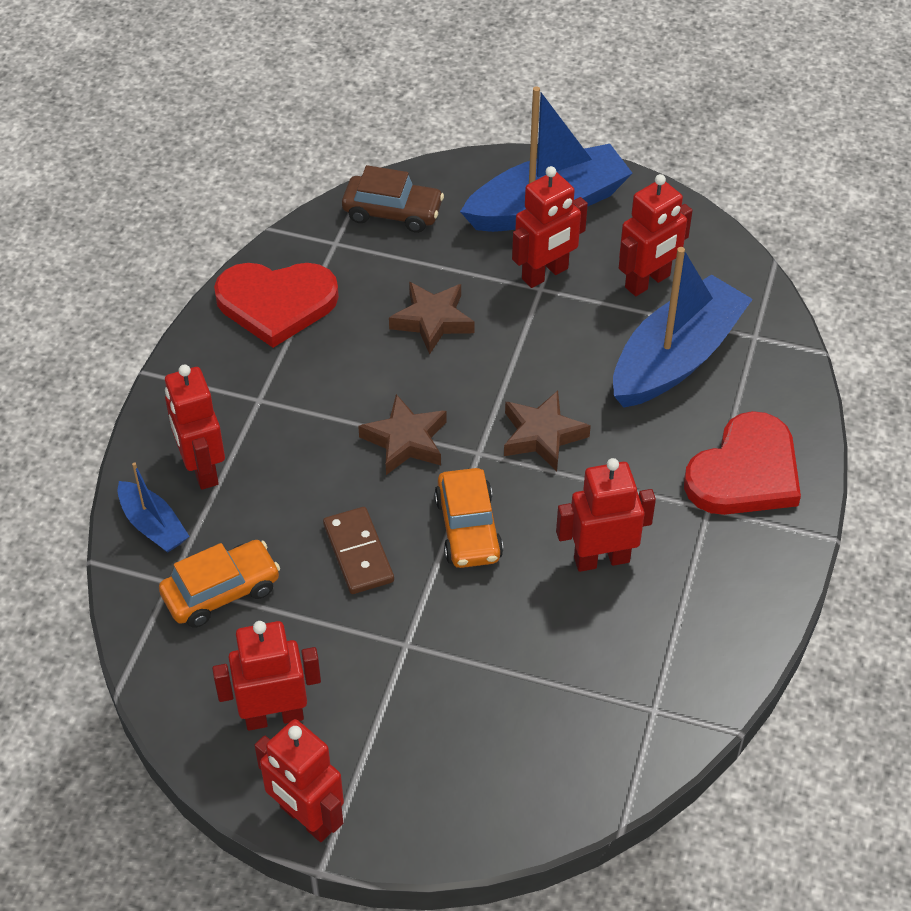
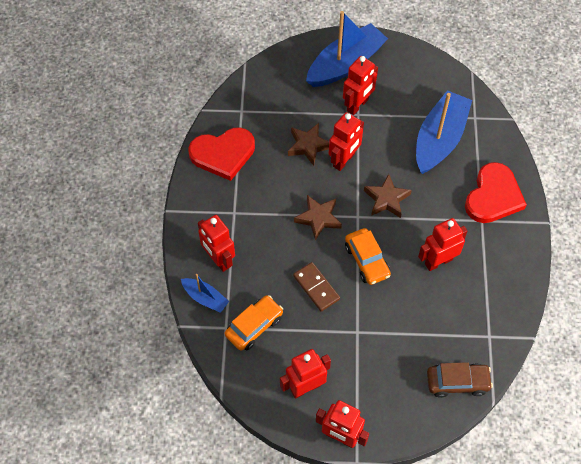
camera: 15 degrees left, 10 degrees up
brown car [342,165,444,233] -> brown car moved to [427,362,493,398]
red robot [619,174,693,296] -> red robot moved to [329,112,364,171]

